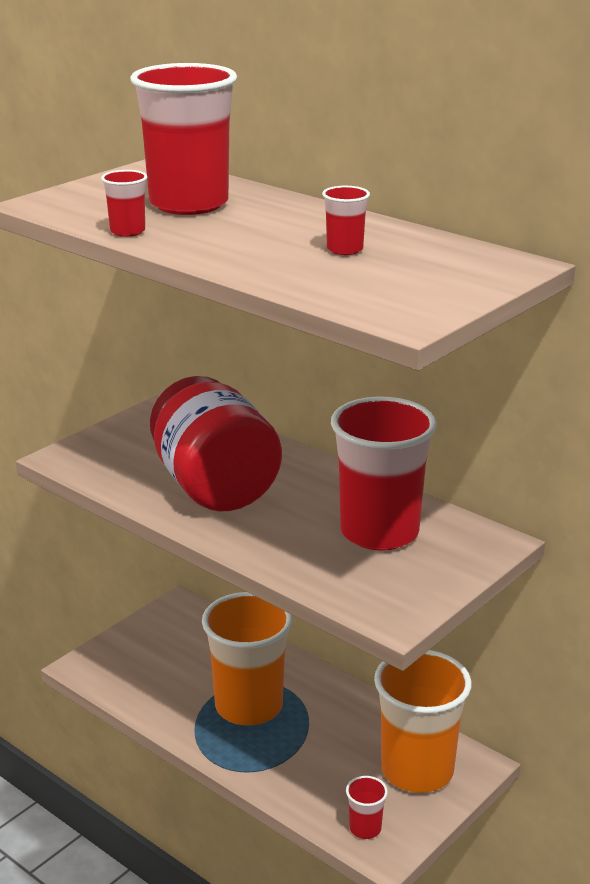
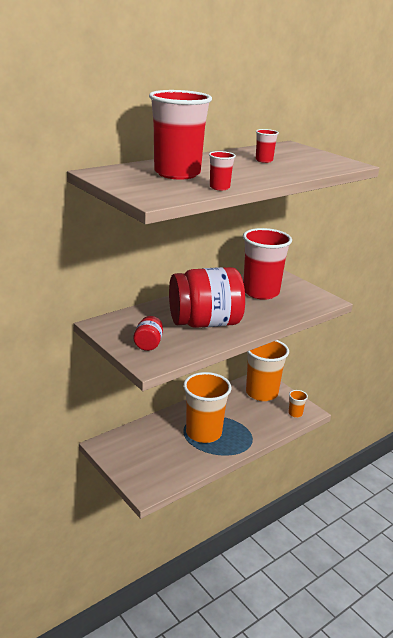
camera: 80 degrees left, 0 degrees up
red cup [346,776,388,839] -> orange cup [288,390,308,418]
none -> red jar [133,316,163,351]

